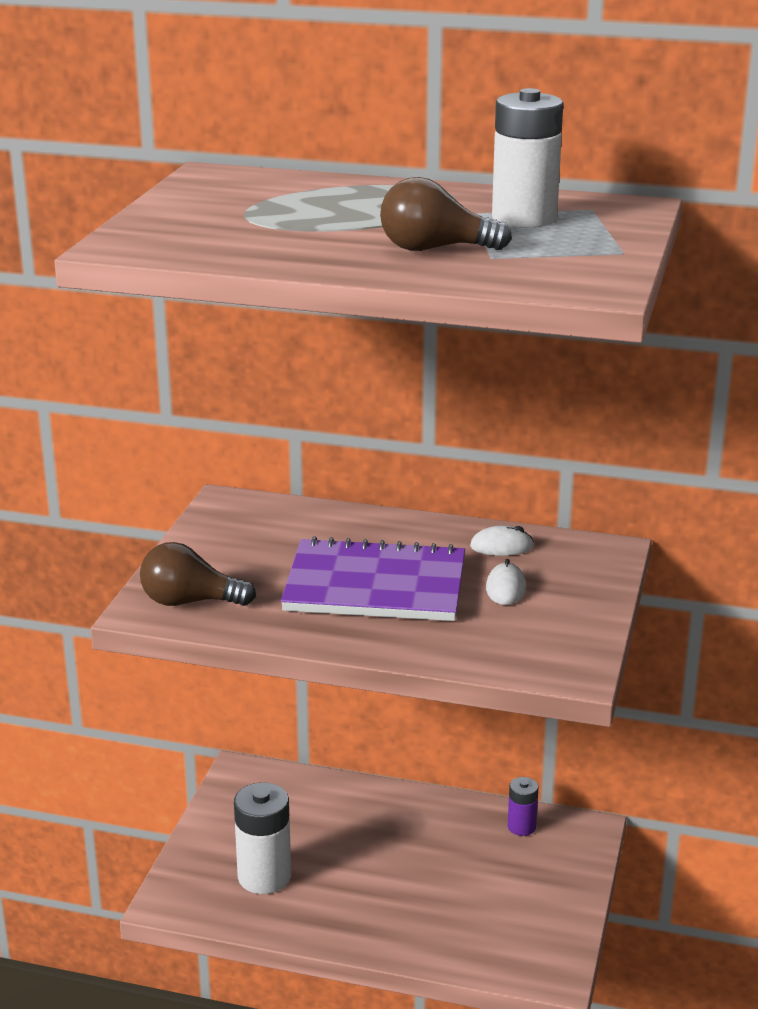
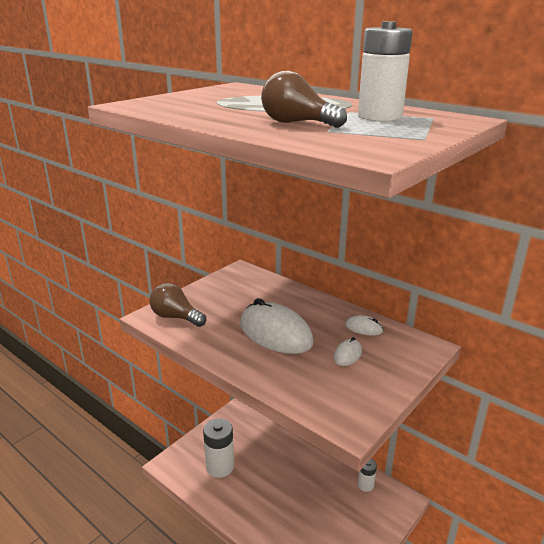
camera: 25 degrees right, 0 degrees up
purple notebook [281,536,465,621] -> white mouse [240,298,313,354]
purple battery [508,777,538,836] -> white battery [358,459,377,492]

